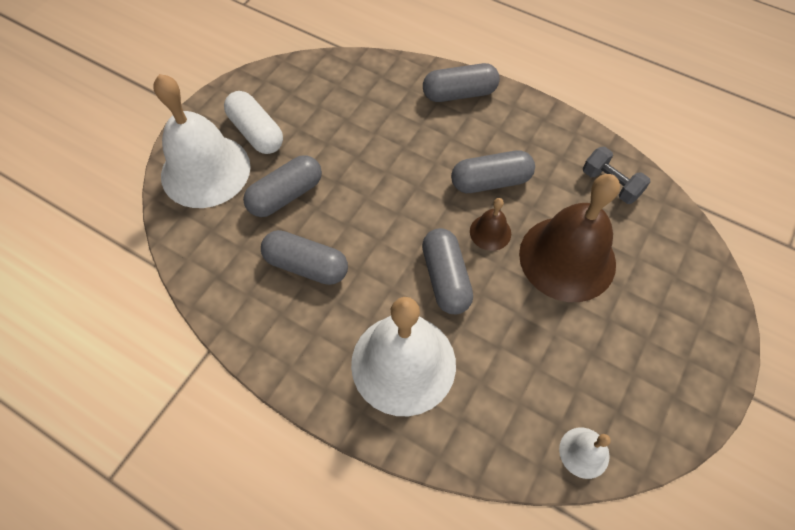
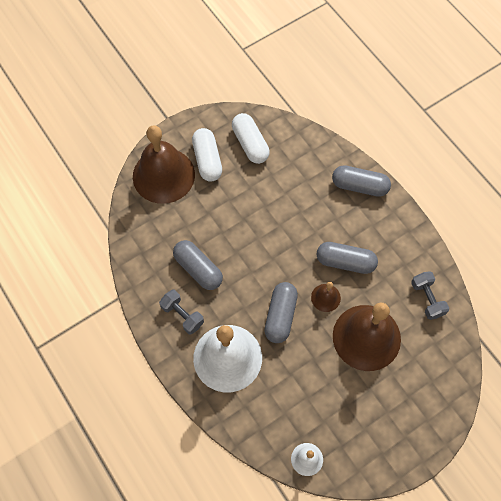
camera: 25 degrees right, 5 degrees up
white bell [153,74,251,208] -> brown bell [133,125,195,204]
grey capsule [243,155,322,217] -> none
none -> grey dumbbell [159,290,204,335]
none -> white capsule [232,113,270,164]

